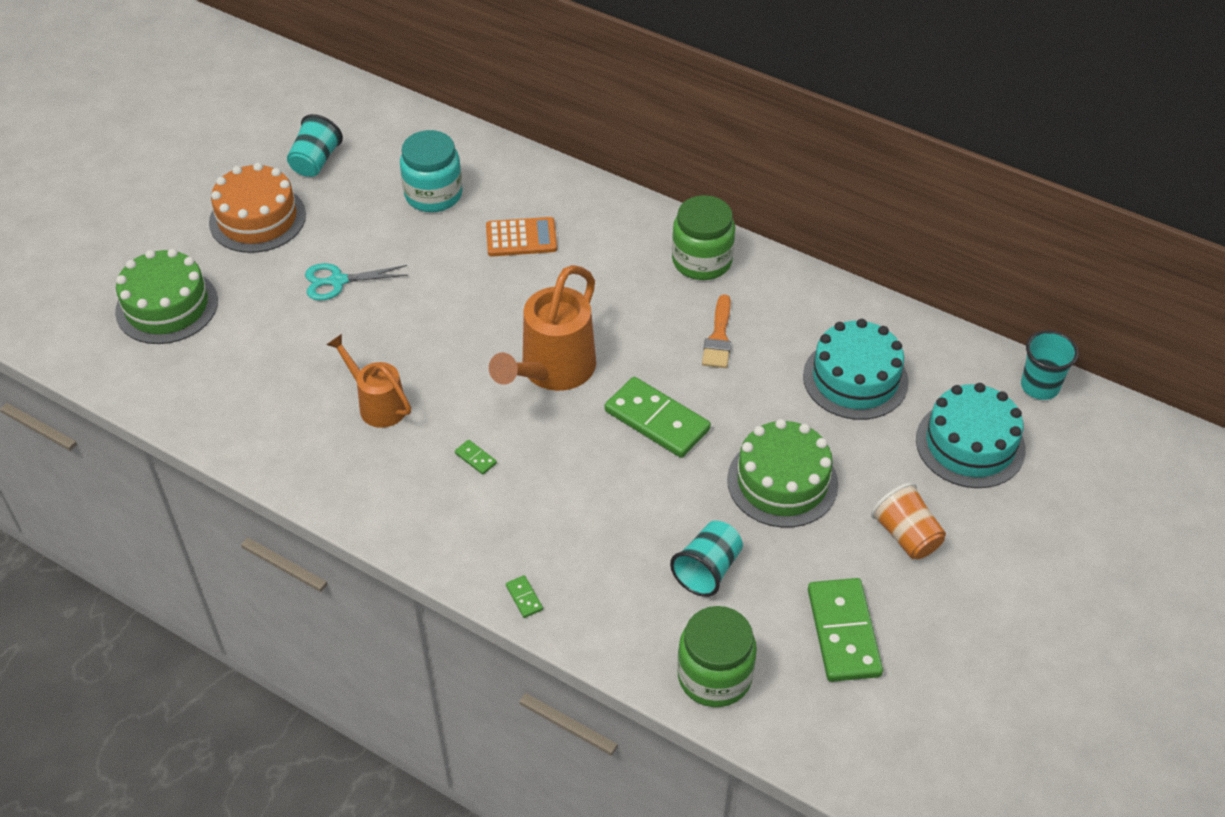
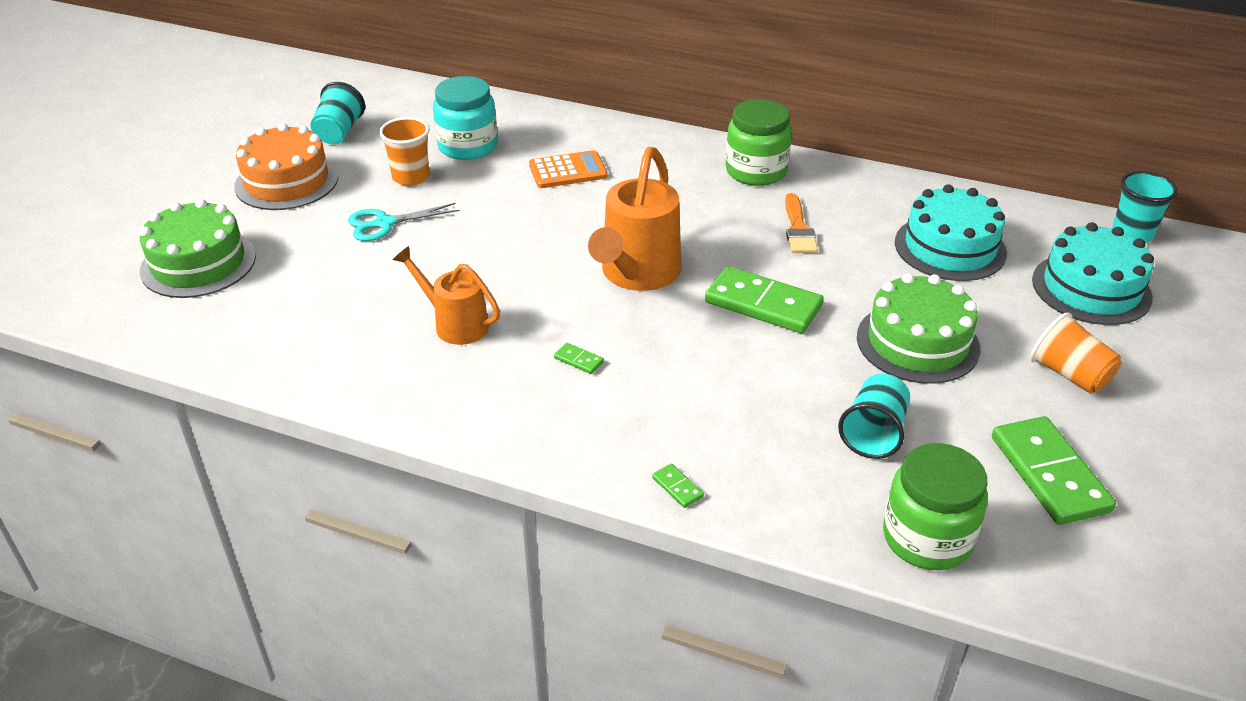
camera: 10 degrees left, 10 degrees down
none -> orange cup [379,117,430,186]

